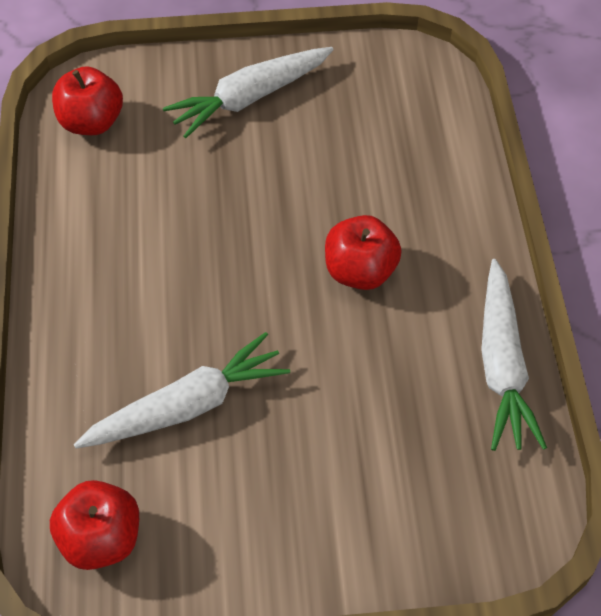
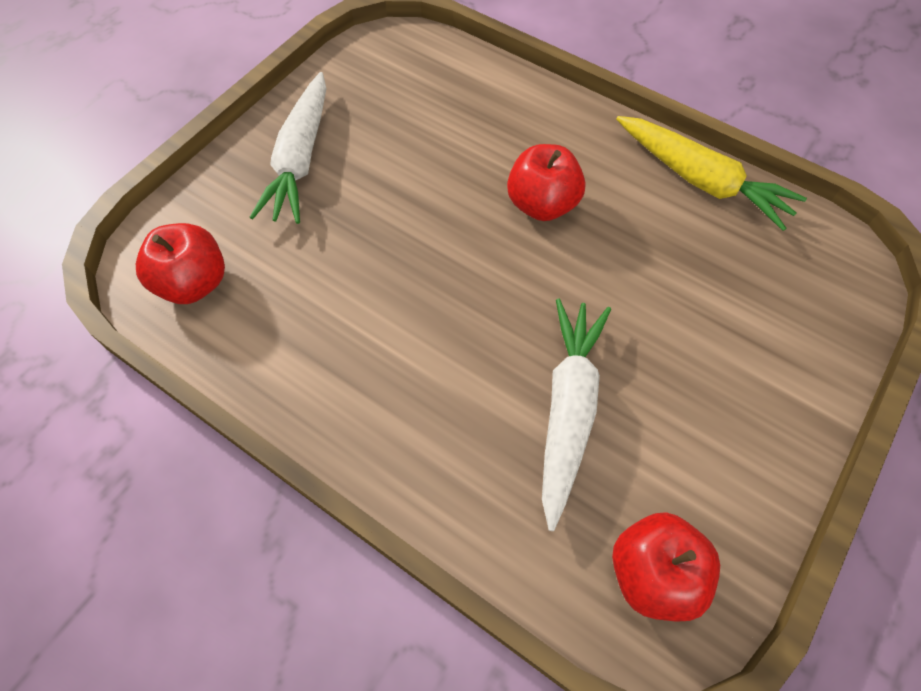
camera: 50 degrees left, 5 degrees up
white carrot [481,259,547,451] -> yellow carrot [616,116,807,231]

